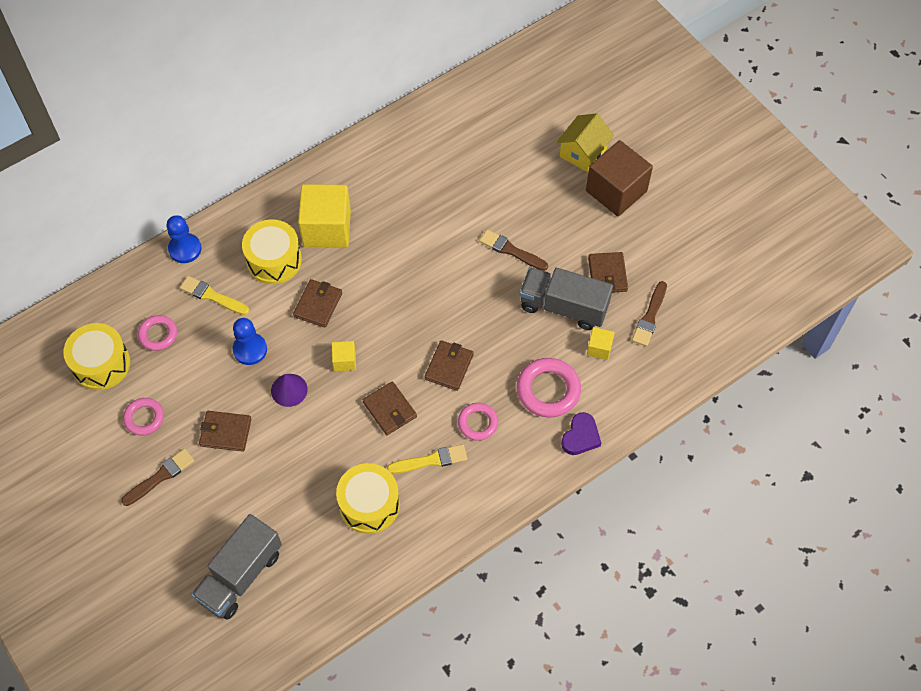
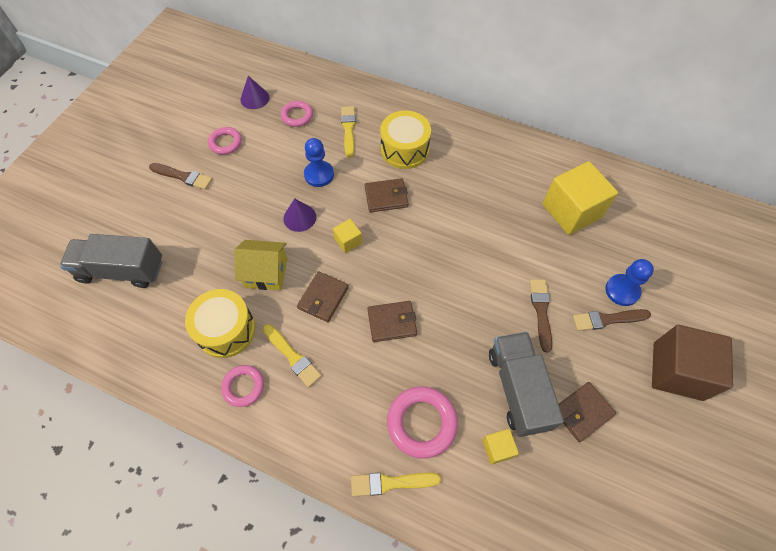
camera: 60 degrees right, 0 degrees up
yellow drum [63,323,130,390] -> purple cone [241,76,269,109]
blue pawn [166,215,202,263] -> blue pawn moved to [605,259,654,306]
brown wallet [199,411,251,452] -> none
yellow cube [298,184,351,247] -> yellow cube moved to [543,161,618,235]
pink ring [458,403,498,441] -> pink ring moved to [221,365,264,407]
yellow house [556,113,614,172] -> yellow house moved to [234,240,287,290]
purple heart [561,412,601,455] -> yellow brush [351,473,441,497]
brown brush [632,281,667,346] -> brown brush moved to [573,309,651,331]

